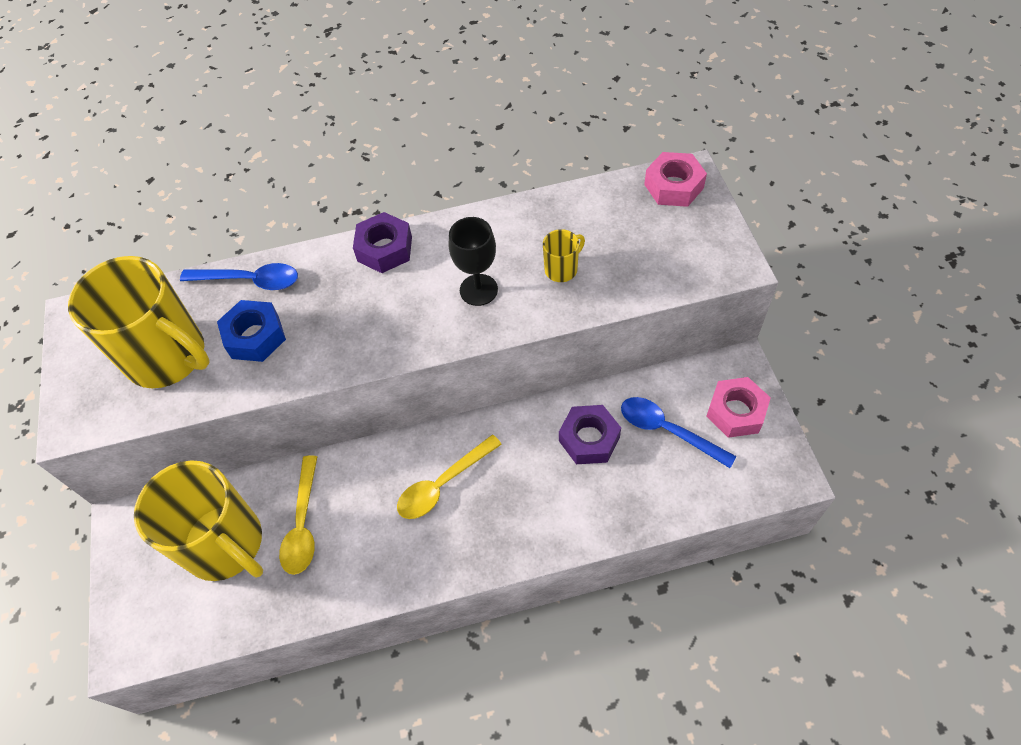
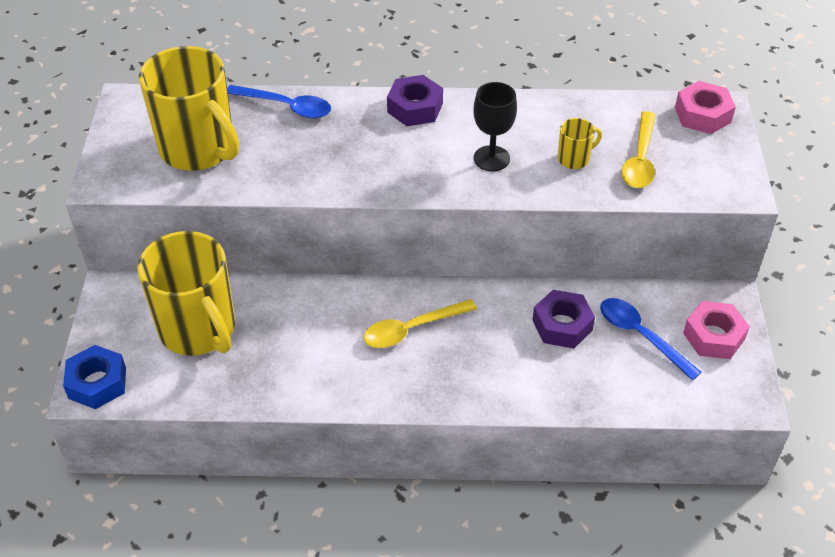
camera: 10 degrees right, 10 degrees down
blue nut [217,300,286,362] -> blue nut moved to [63,345,126,409]
yellow spoon [279,455,317,575] -> yellow spoon moved to [621,111,656,188]

